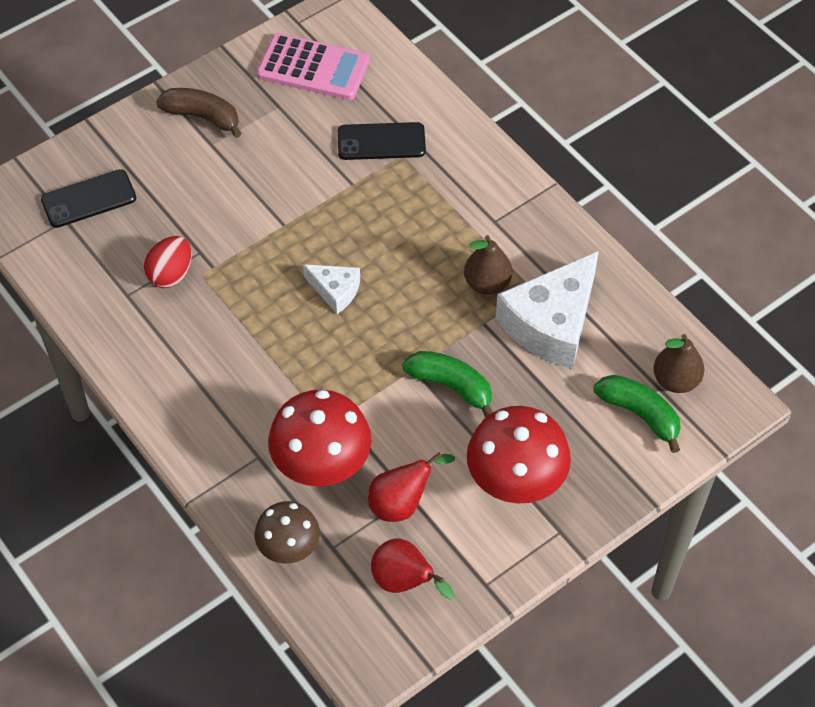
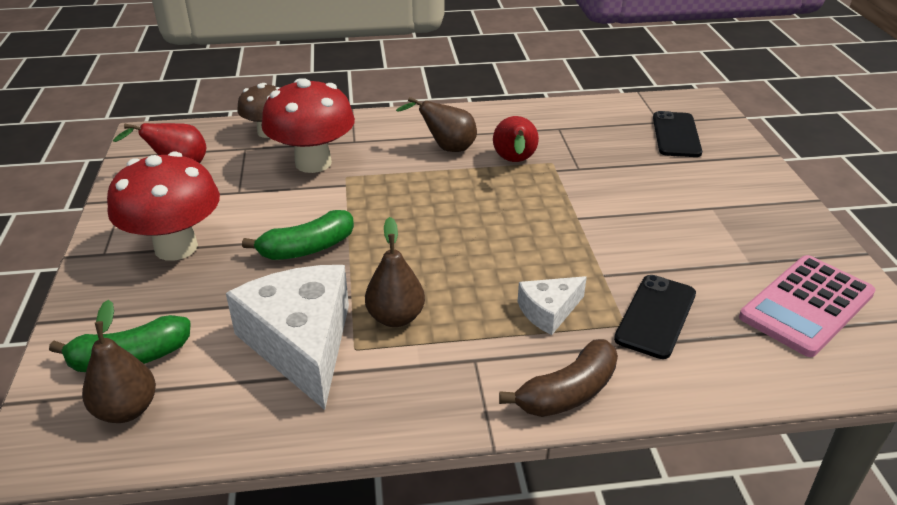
camera: 120 degrees right, 20 degrees down
red egg [144,236,192,288] -> none
brown banana [156,88,242,138] -> brown banana moved to [499,339,618,417]
white cheese [303,264,360,314] -> white cheese moved to [518,276,587,335]
red pear [368,452,455,522] -> red pear moved to [493,116,539,162]
none -> brown pear [396,97,477,152]

